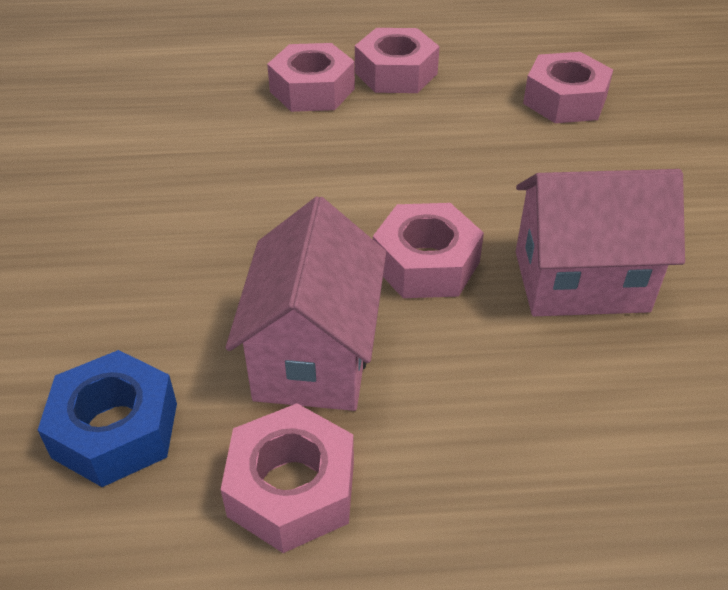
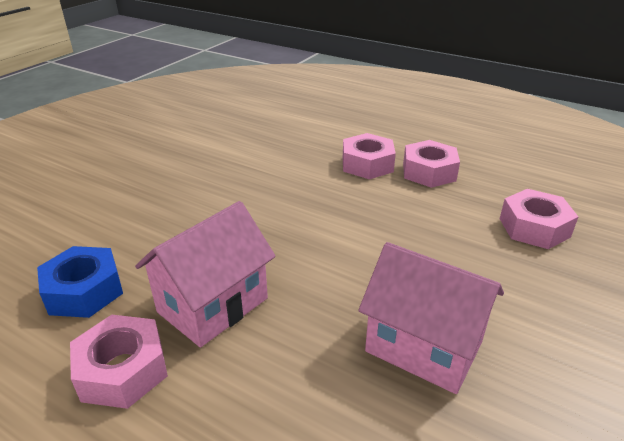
camera: 35 degrees right, 10 degrees down
pink nut [373,203,484,298] -> none

